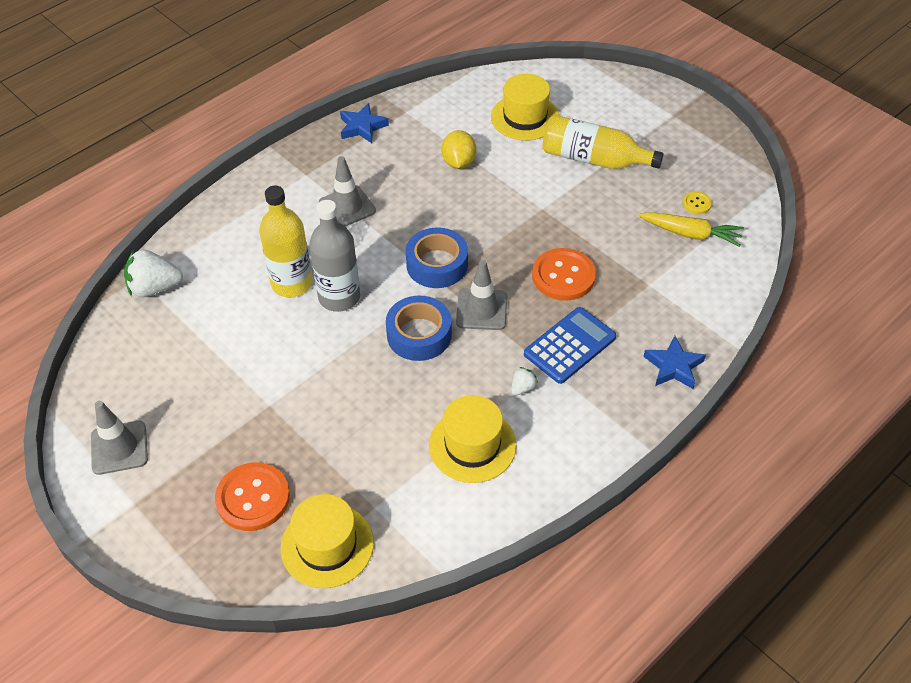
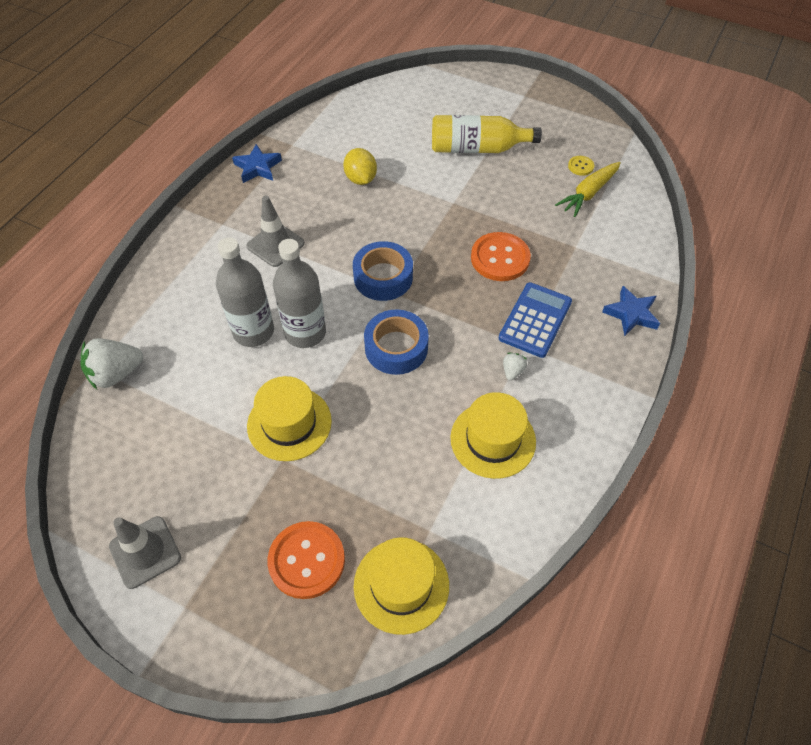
camera: 20 degrees left, 5 degrees up
yellow bottle [259,186,312,297] -> grey bottle [216,237,274,347]
grey traffic cone [456,260,507,330] -> none
yellow hat [491,74,559,140] -> yellow hat moved to [247,376,332,461]
yellow carrot [638,212,744,247] -> yellow carrot turned 135 degrees clockwise [555,162,621,217]

